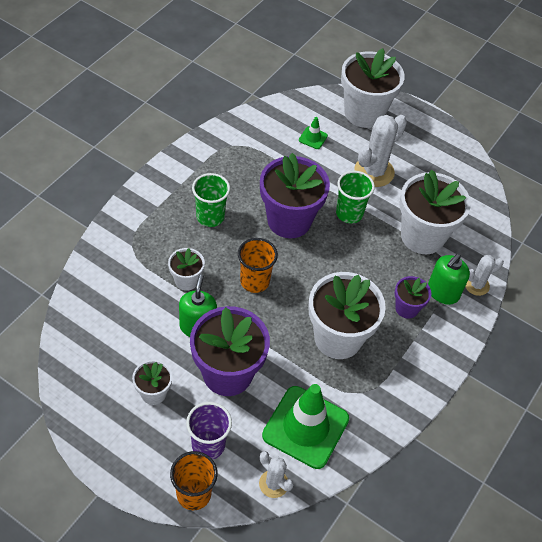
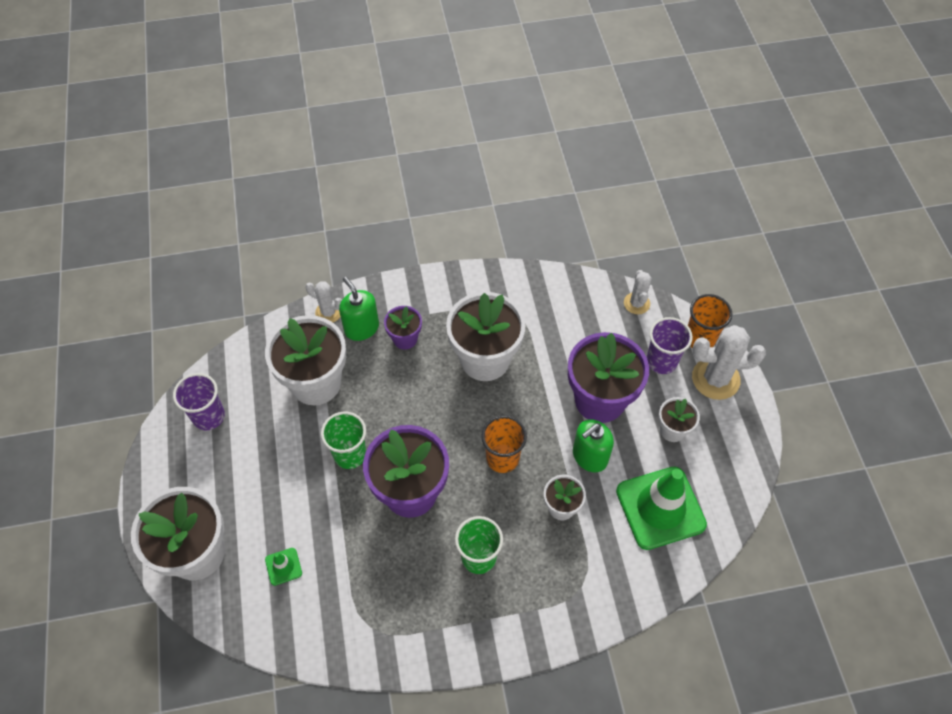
camera: 130 degrees left, 5 degrees up
green traffic cone [262,384,349,469] -> green traffic cone moved to [616,466,707,550]
white cactus [354,115,407,187] -> white cactus moved to [692,325,766,400]
green soap dispenser [428,254,470,305] -> green soap dispenser turned 120 degrees counterclockwise [339,277,379,341]
none -> purple cup [173,373,225,431]

